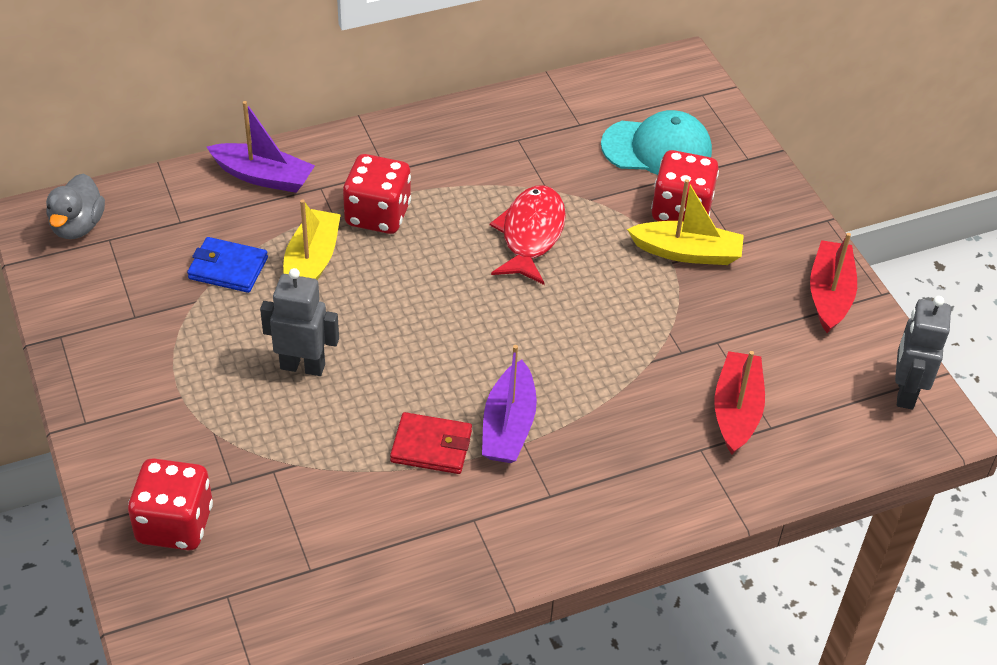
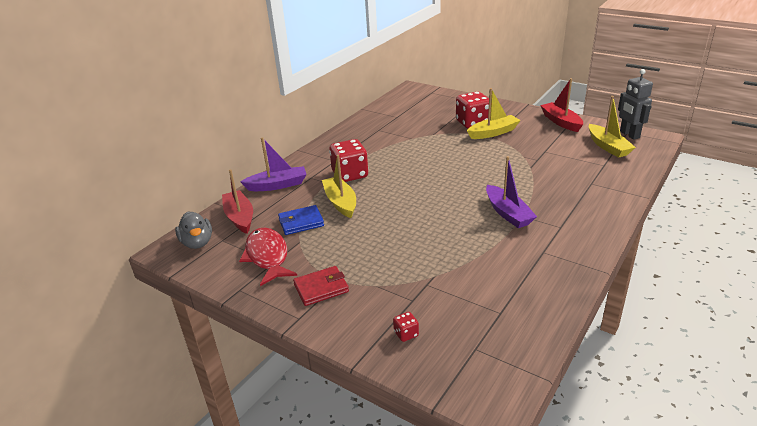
camera: 30 degrees left, 15 degrees down
red dice [128,458,213,550] -> red dice [393,312,419,342], size x0.44
grey robot [260,268,339,376] -> none
red wallet [390,412,472,474] -> red wallet moved to [293,266,349,306]
red fish [490,186,566,285] -> red fish moved to [239,228,297,286]
turquoise cap [601,110,712,175] -> none
red boat [714,351,765,454] -> red boat moved to [222,169,253,234]
none -> yellow boat [589,96,636,158]

